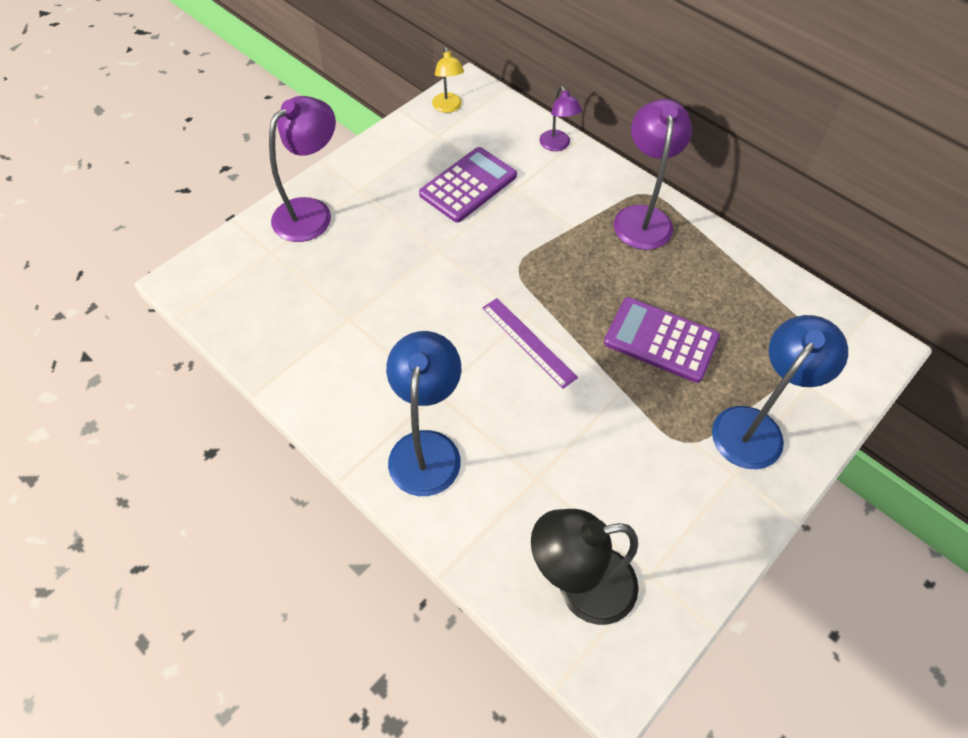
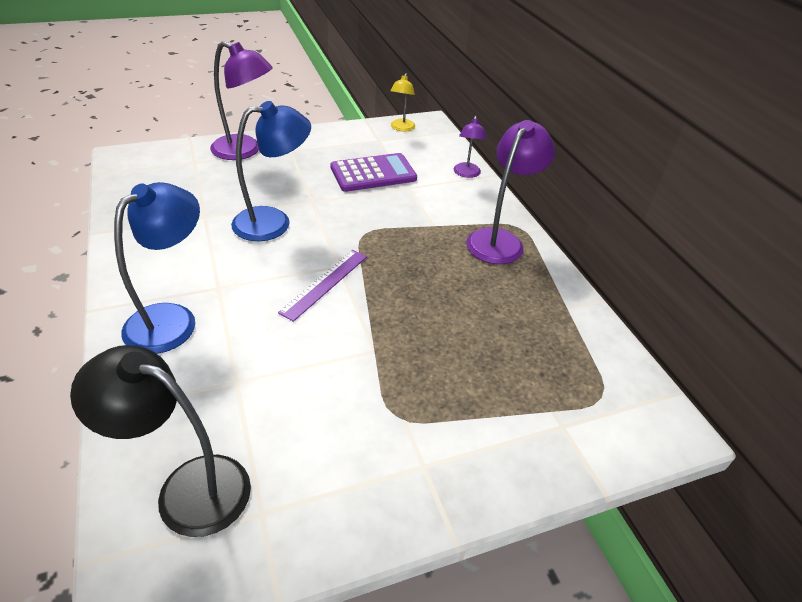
camera: 25 degrees right, 15 degrees down
purple lamp [269,96,336,242] -> purple lamp turned 45 degrees clockwise [210,41,273,160]
purple ruler [482,298,578,389] -> purple ruler turned 45 degrees clockwise [278,250,367,322]
purple calculator [604,297,720,383] -> none
blue lamp [712,315,848,469] -> blue lamp moved to [231,101,311,241]

